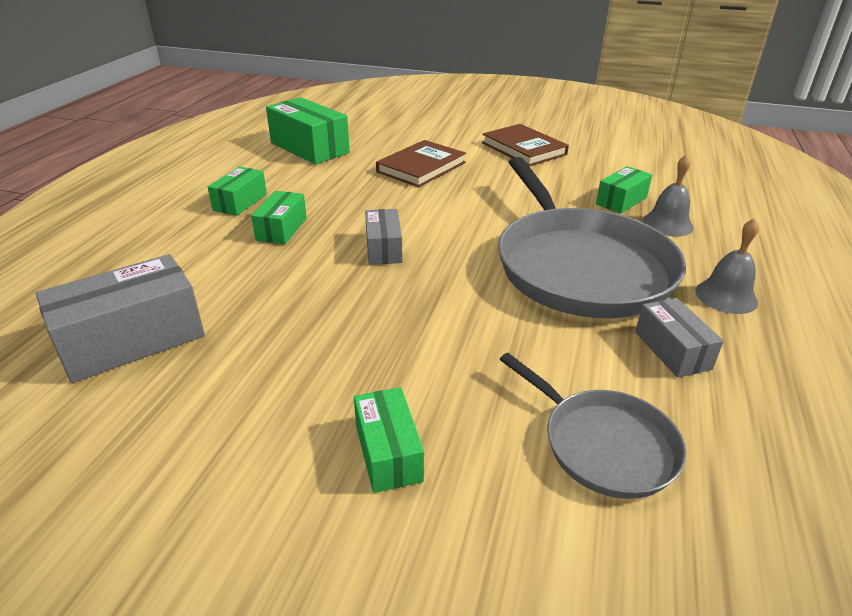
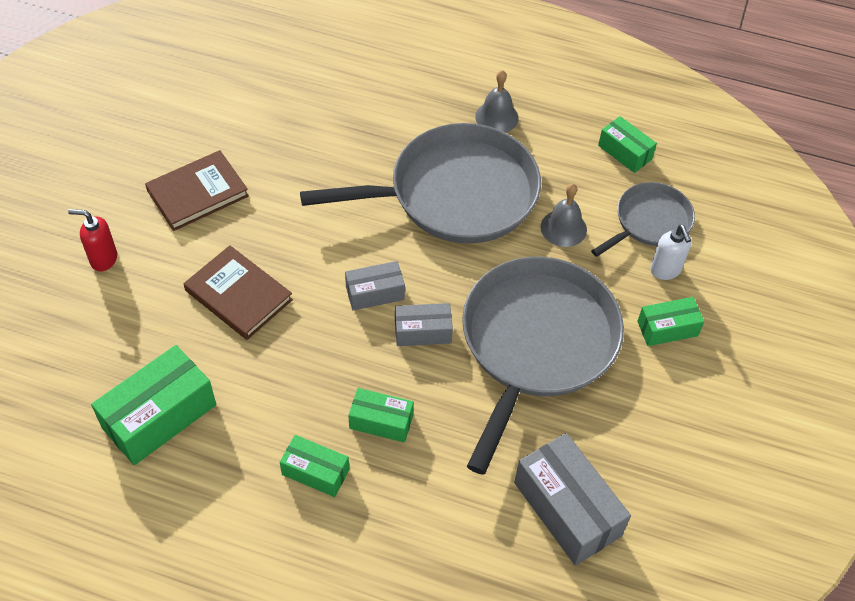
camera: 90 degrees left, 20 degrees up
green box [596,166,652,214] -> green box moved to [598,116,657,173]
grey box [635,298,724,377] -> grey box moved to [345,261,405,311]
grey bell [642,154,694,237] -> grey bell moved to [541,184,587,247]
none -> red soap dispenser [68,209,117,271]
none -> grey pan [462,257,624,475]
none -> white soap dispenser [650,225,691,280]

